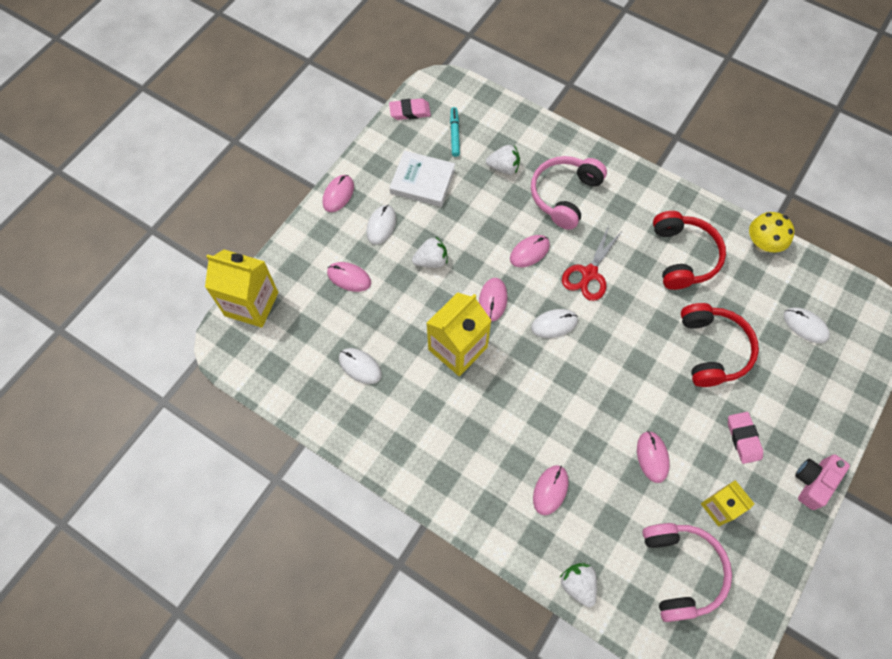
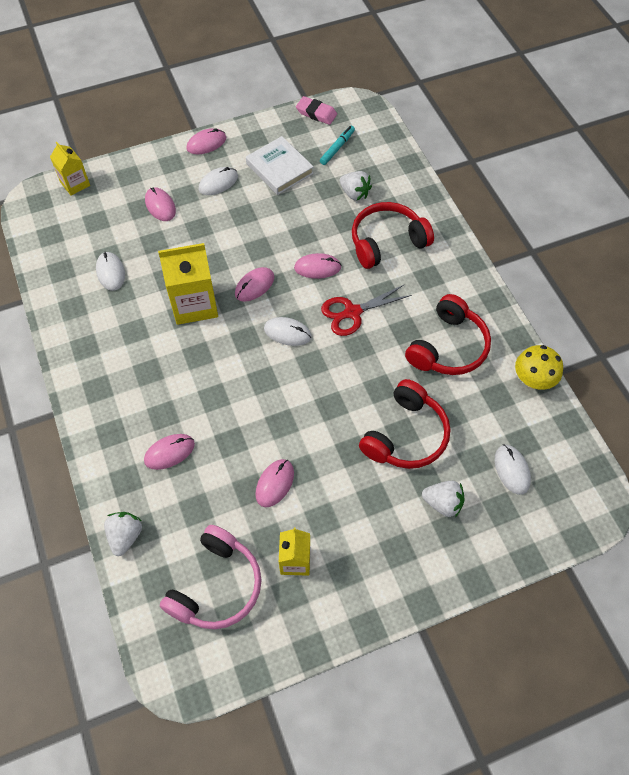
camera: 35 degrees right, 5 degrees down
yellow carton [205,249,278,328] -> yellow carton [50,142,90,196], size x0.58
white strawberry [412,236,447,268] -> white strawberry moved to [422,481,464,517]
pink headphones [531,156,607,230] -> red headphones [352,202,434,269]
pink eraser [728,412,763,464] -> none
pink camera [795,454,850,510] -> none

